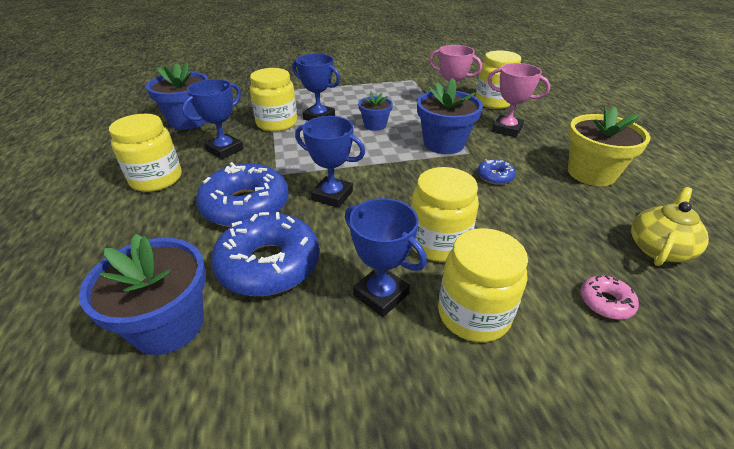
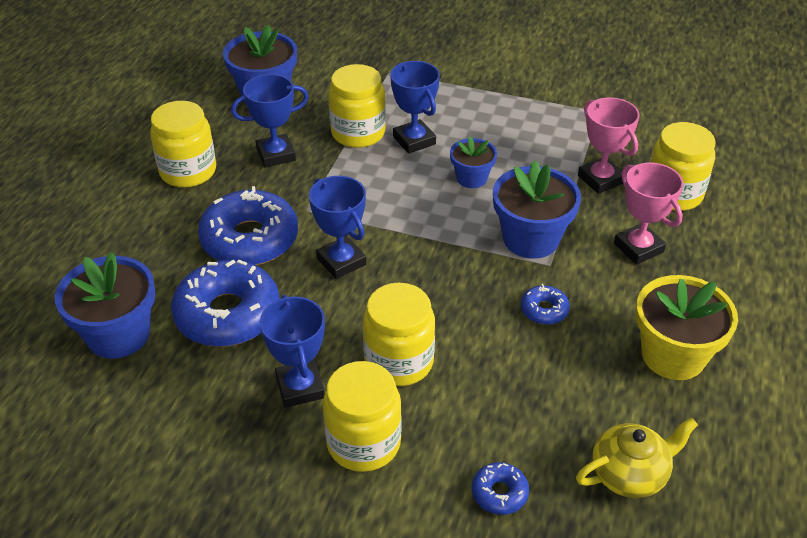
camera: 30 degrees right, 5 degrees up
pink donut [580,275,639,319] -> blue donut [472,462,529,515]

